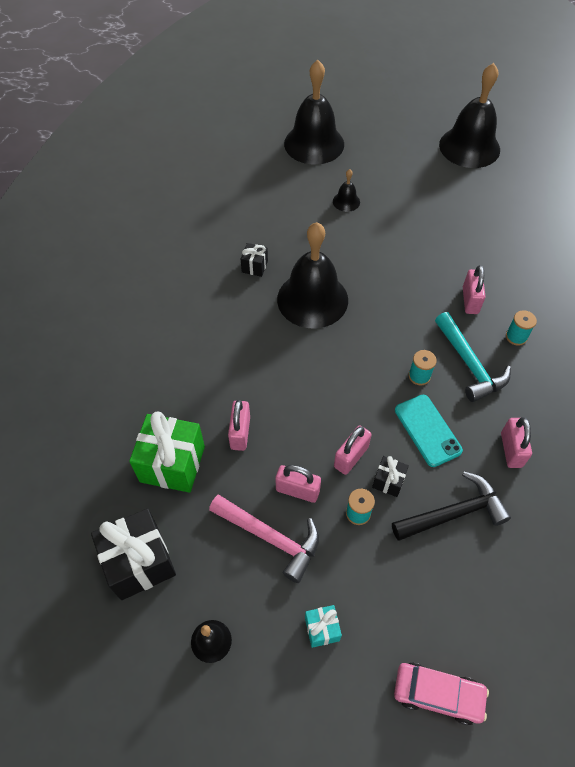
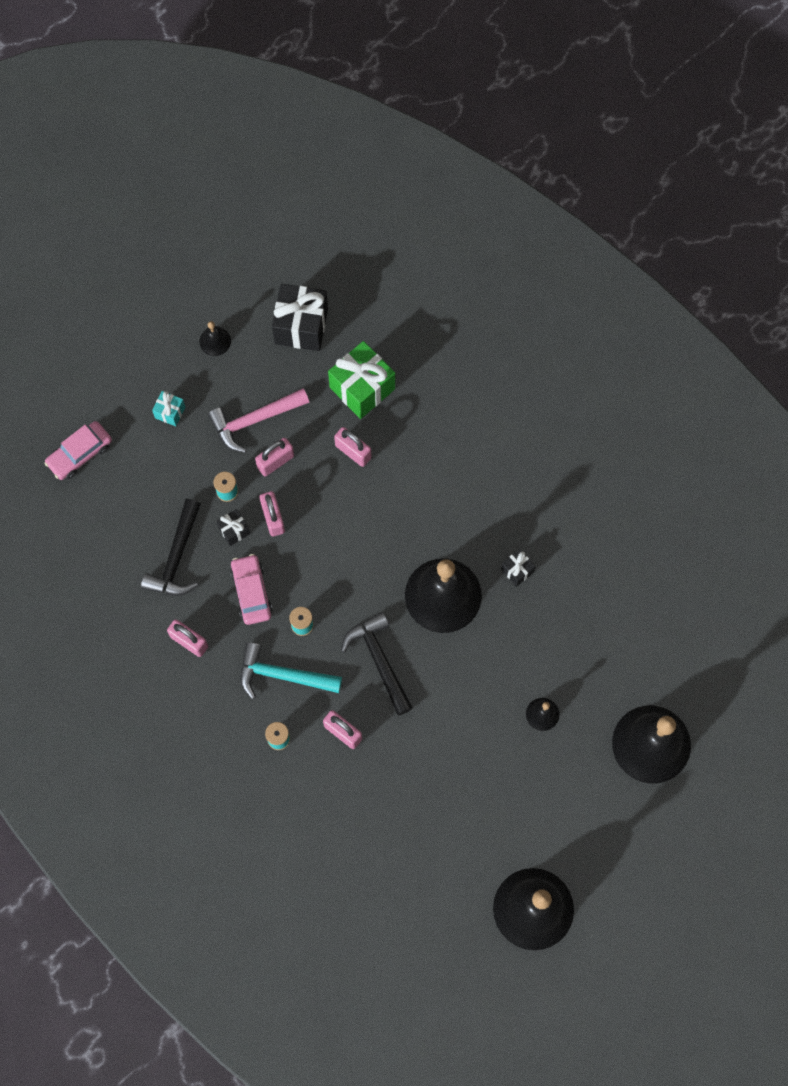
camera: 125 degrees right, 15 degrees up
turquoise phone [395,395,463,467] -> pink car [230,554,273,625]
none -> black hammer [341,612,413,715]

